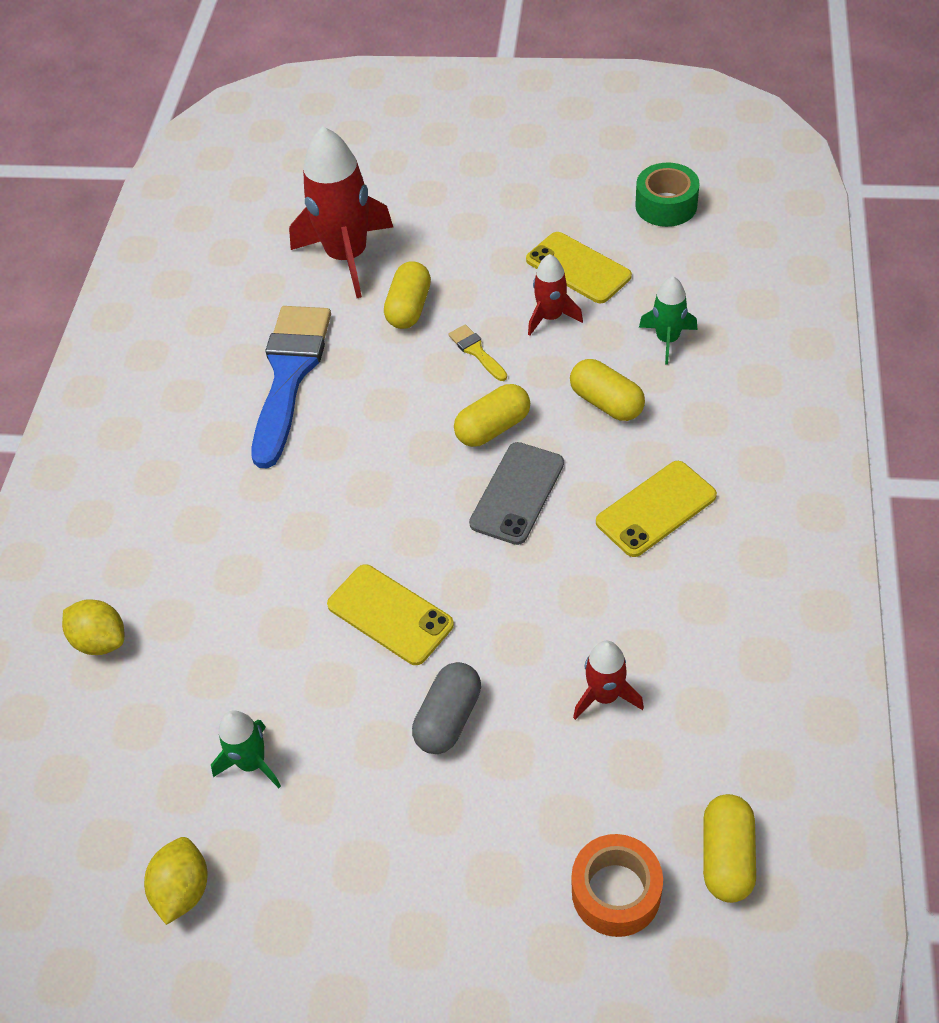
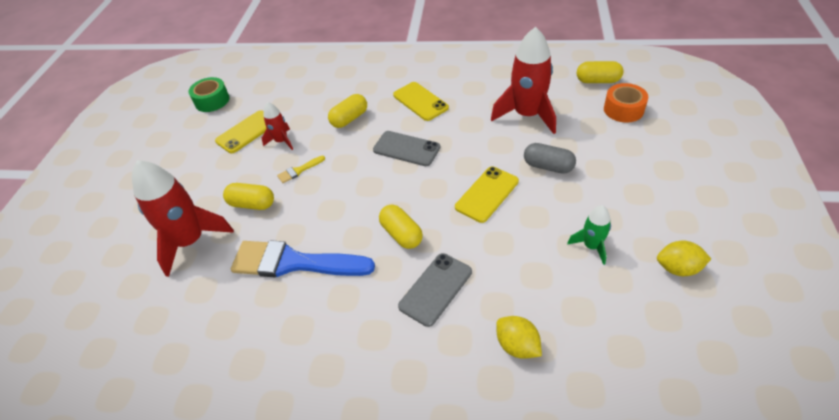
camera: 90 degrees left, 5 degrees down
yellow lemon [62,599,124,655] -> yellow lemon turned 75 degrees counterclockwise [496,316,542,359]
yellow capsule [454,384,530,447] -> yellow capsule moved to [379,205,423,249]
red rocket [573,641,644,720] -> red rocket [491,27,556,134], size x1.96
green rocket [639,276,697,365] -> none
none -> grey phone [398,253,472,327]

